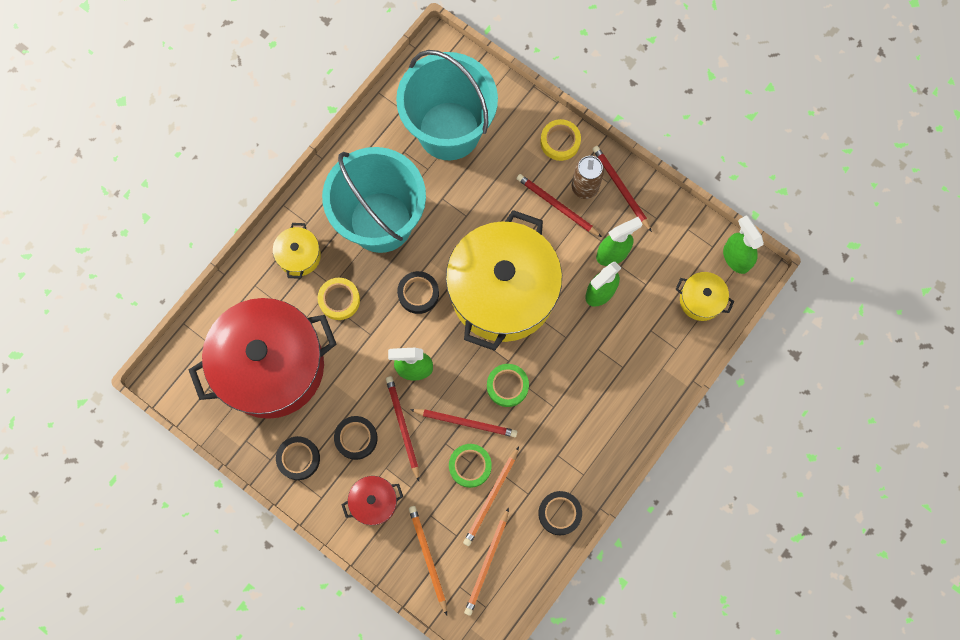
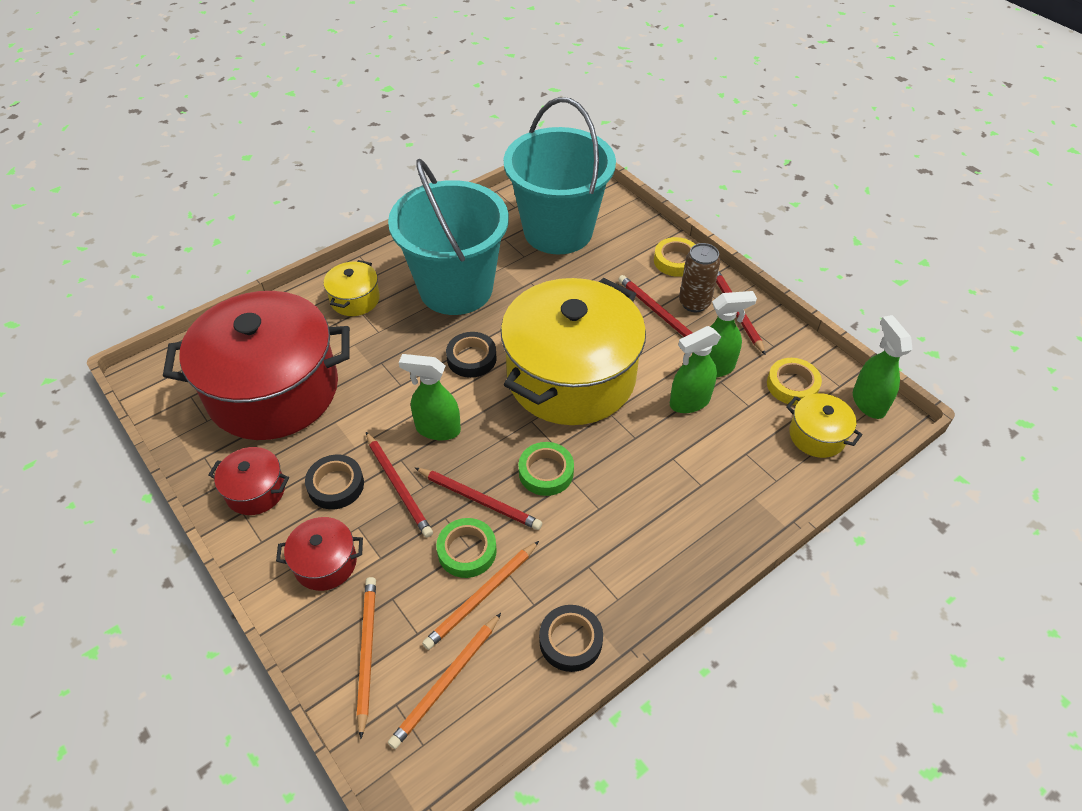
camera: 15 degrees right, 25 degrees down
black tape [276,436,320,480] -> red pot [209,447,289,515]
yellow tape [318,278,360,320] -> yellow tape moved to [767,358,822,405]
red pencil [386,376,419,481] -> red pencil turned 150 degrees clockwise [366,432,433,538]

